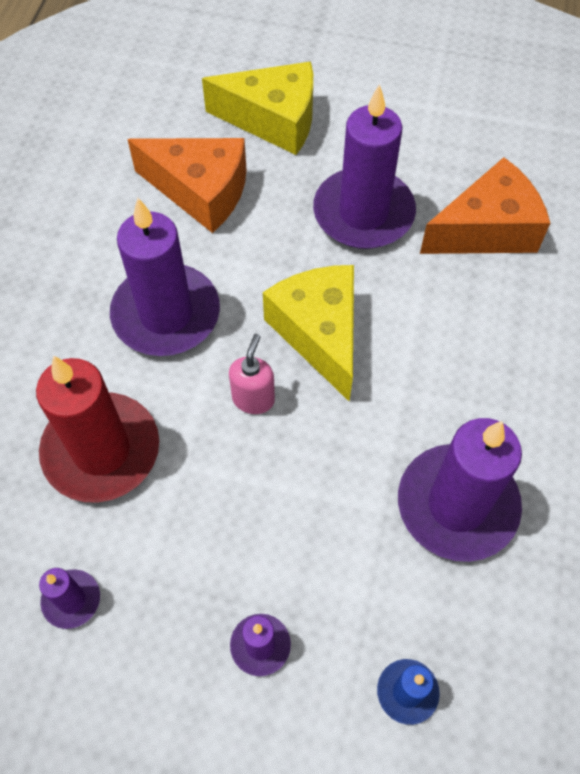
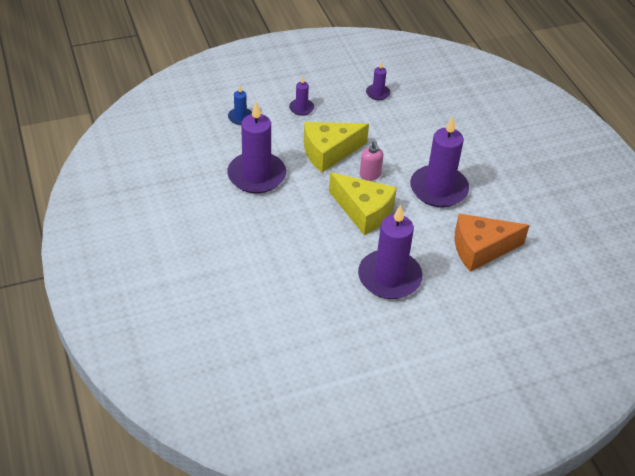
camera: 145 degrees right, 15 degrees down
red candle [36,356,159,503] -> none
yellow cheese [202,62,313,155] -> yellow cheese moved to [304,122,369,173]
orange cheese [420,157,550,254] -> none

